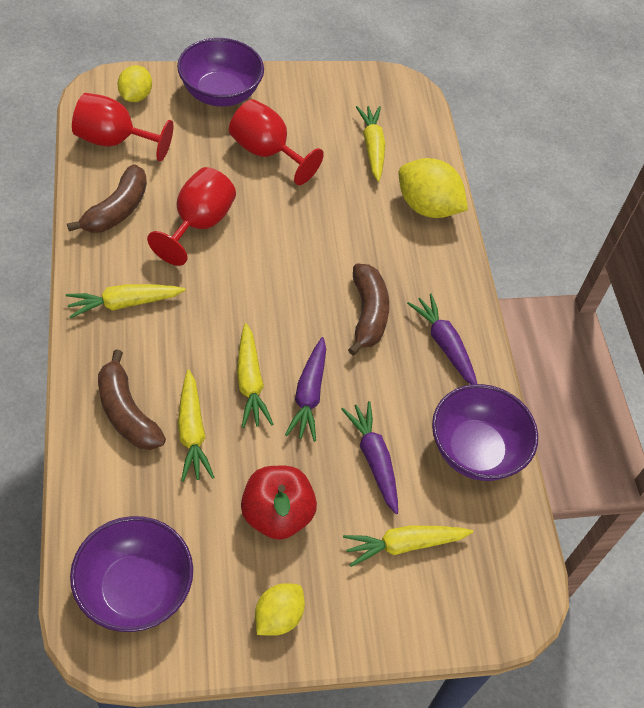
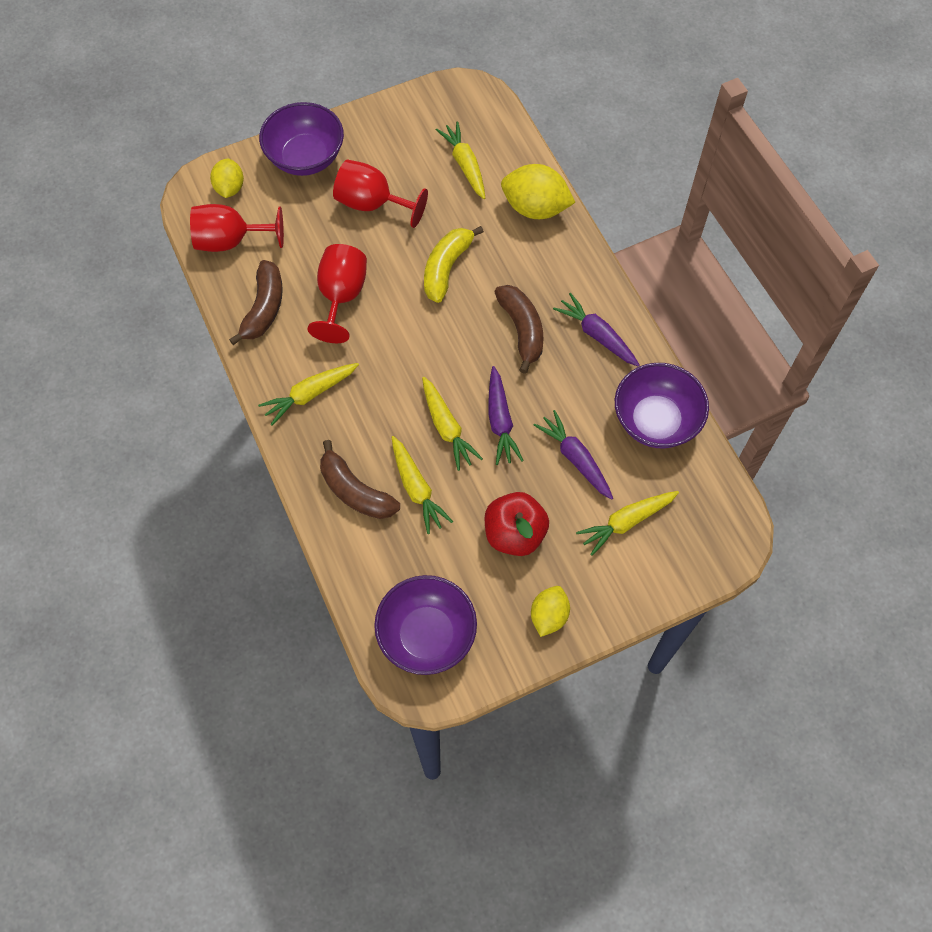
camera: 10 degrees left, 10 degrees up
none -> yellow banana [424,226,484,303]

